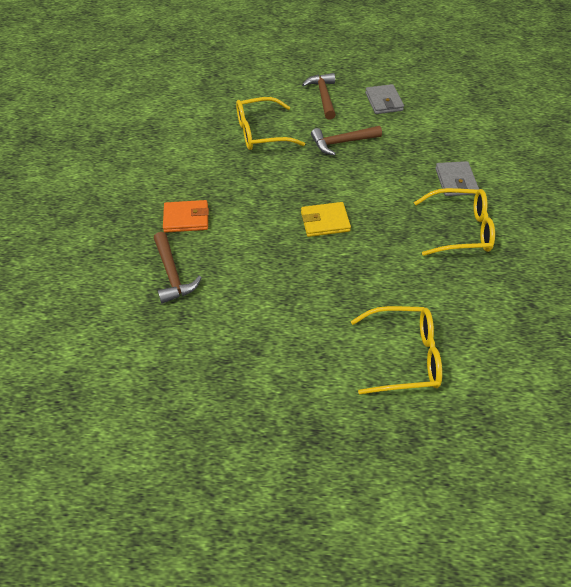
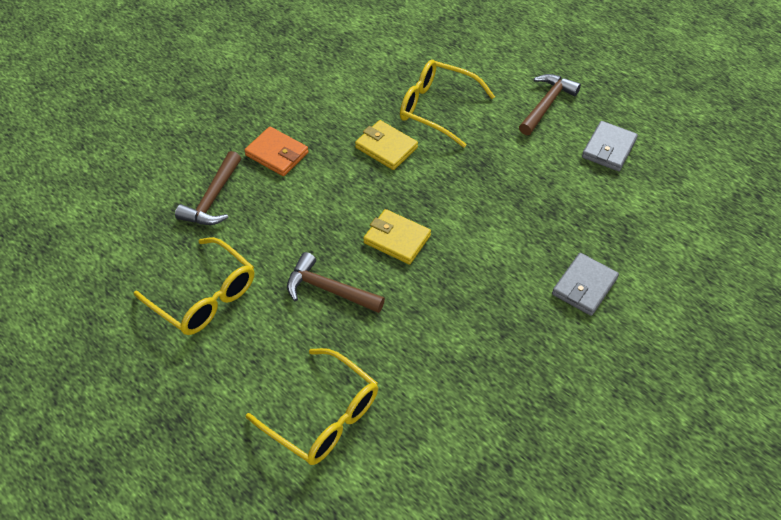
camera: 40 degrees right, 0 degrees up
brown hammer [311,126,382,155] -> brown hammer moved to [287,252,385,313]
yellow glasses [414,188,495,256] -> yellow glasses moved to [134,237,254,335]
none -> yellow wallet [355,120,418,170]

